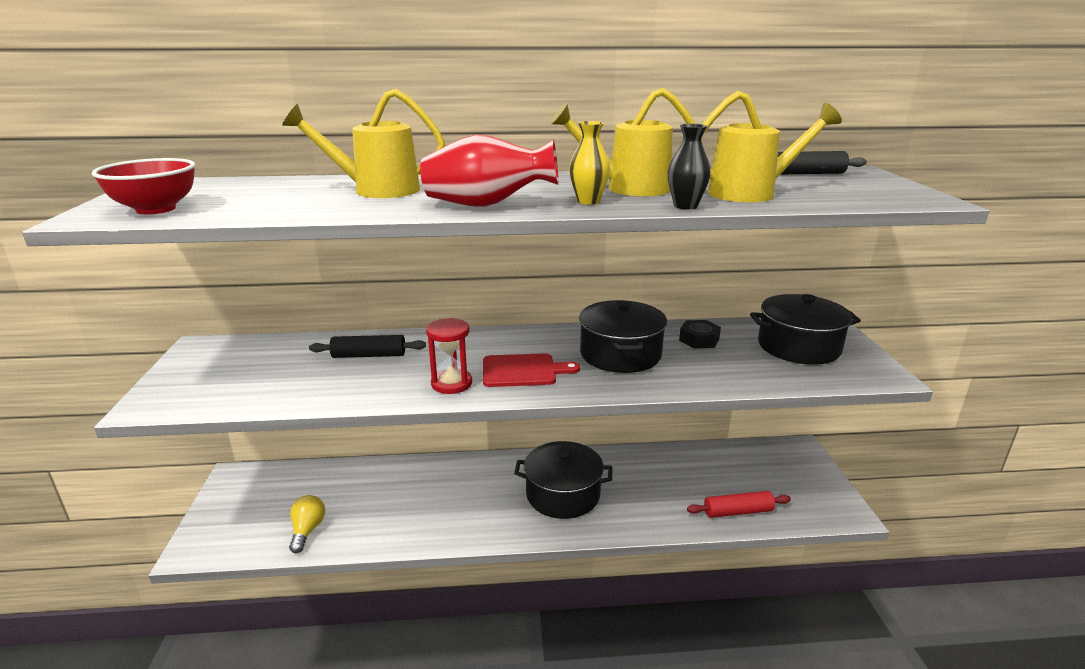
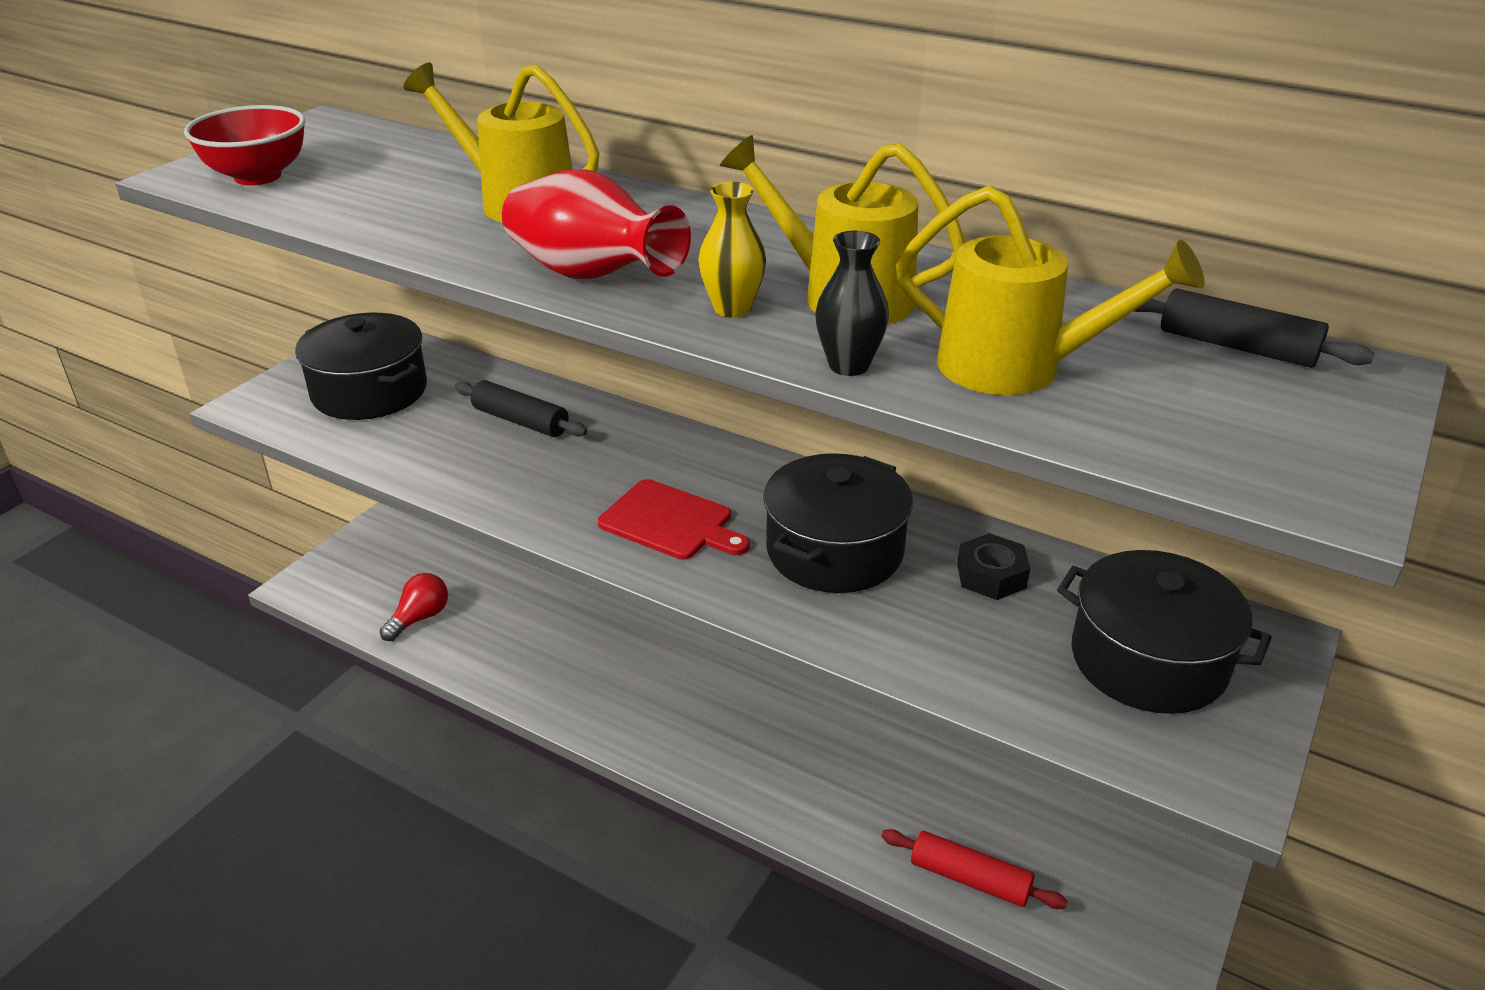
camera: 35 degrees right, 10 degrees up
yellow light bulb [289,495,325,553] -> red light bulb [380,573,448,641]
red hourglass [426,318,472,394] -> none
black pot [514,441,612,519] -> black pot moved to [295,313,427,420]

